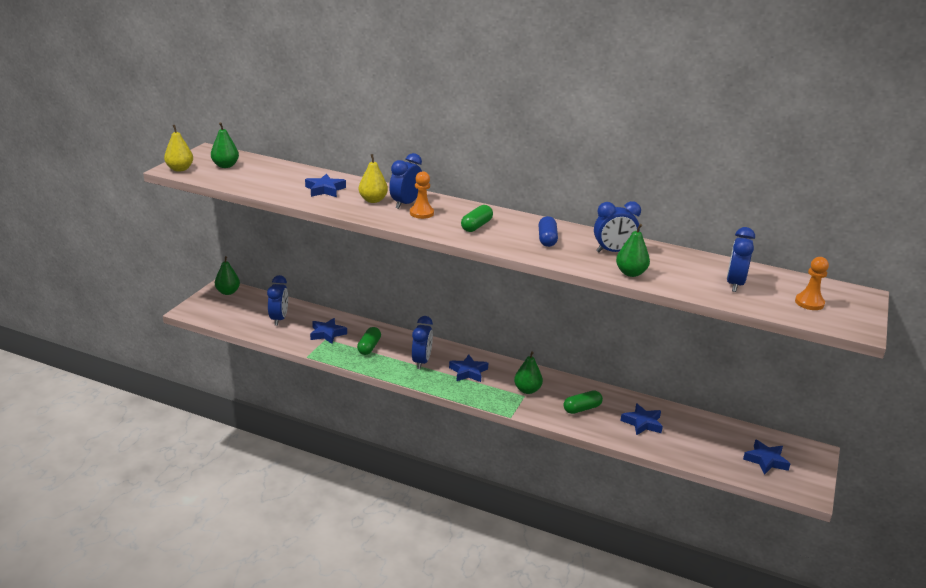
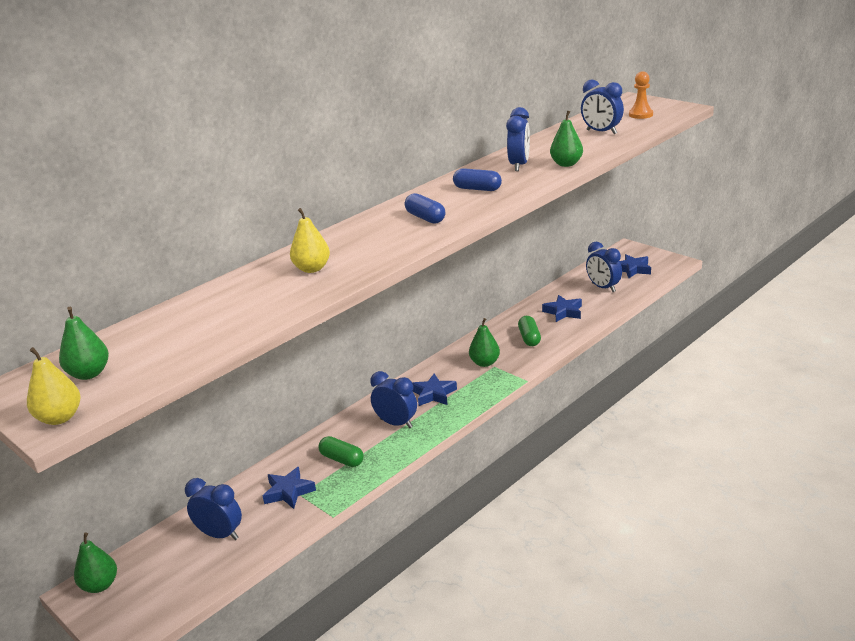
camera: 65 degrees left, 0 degrees up
blue star [305,174,346,197] -> none
blue clock [389,153,422,209] -> blue clock moved to [586,242,622,292]
orange pawn [410,171,434,219] -> none
green capsule [461,205,493,232] -> blue capsule [405,193,445,224]

